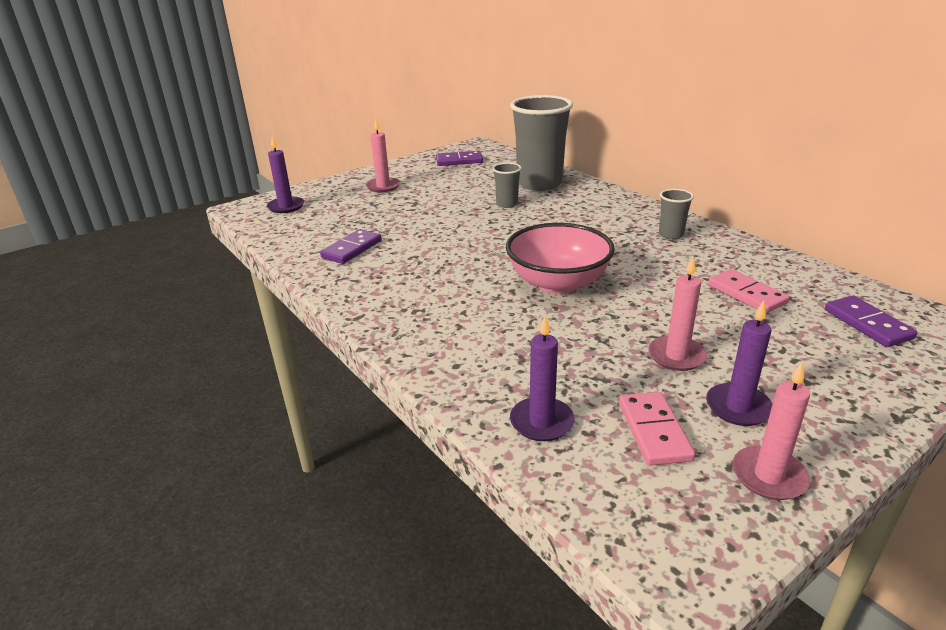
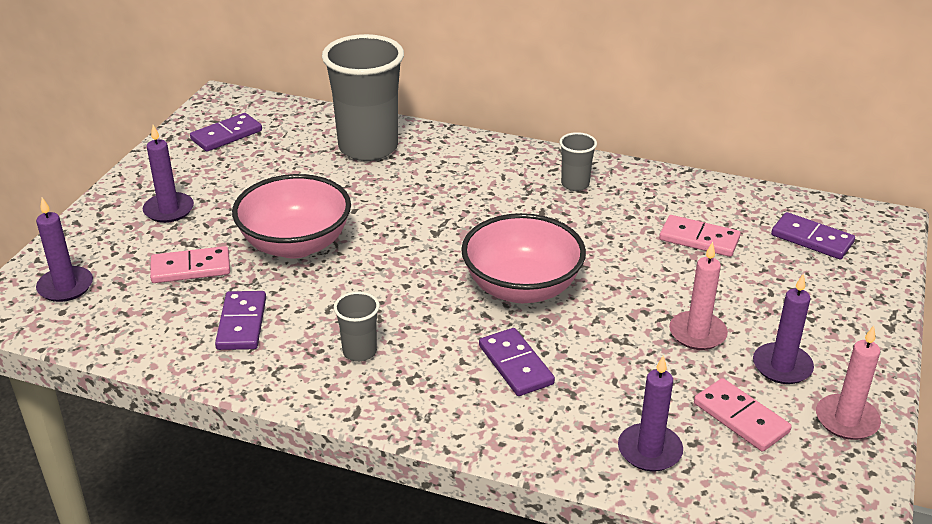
camera: 35 degrees left, 5 degrees up
pink candle [366,119,400,193] -> purple candle [143,125,194,223]
grey cup [492,163,522,208] -> grey cup moved to [334,291,380,362]
none -> pink domino [150,246,230,283]
none -> pink bowl [232,174,351,258]
none -> purple domino [479,328,555,396]

